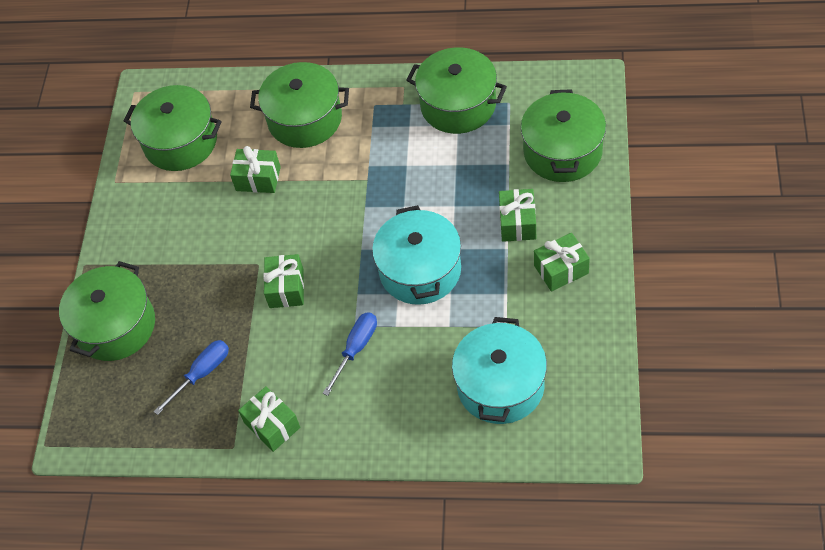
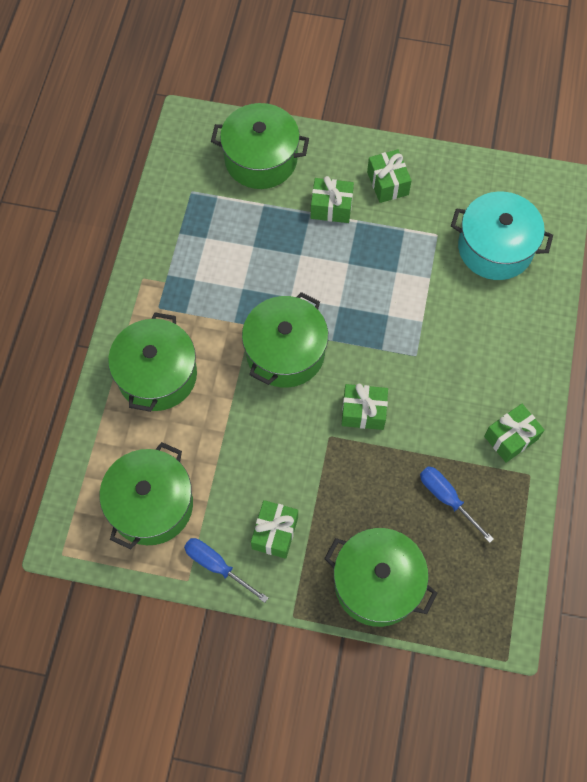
camera: 90 degrees left, 10 degrees up
green gift [230,146,281,193] -> green gift moved to [251,500,298,559]
blue screwdriver [323,312,377,396] -> blue screwdriver moved to [184,538,268,603]
turquoise pot [372,205,461,305] -> none
green pot [407,47,507,134] -> green pot moved to [242,292,328,388]

